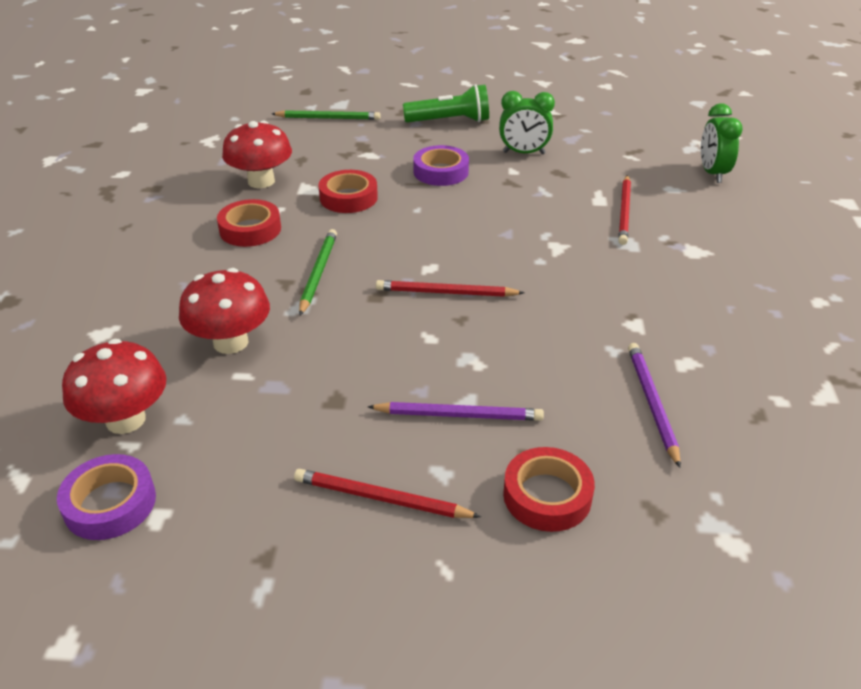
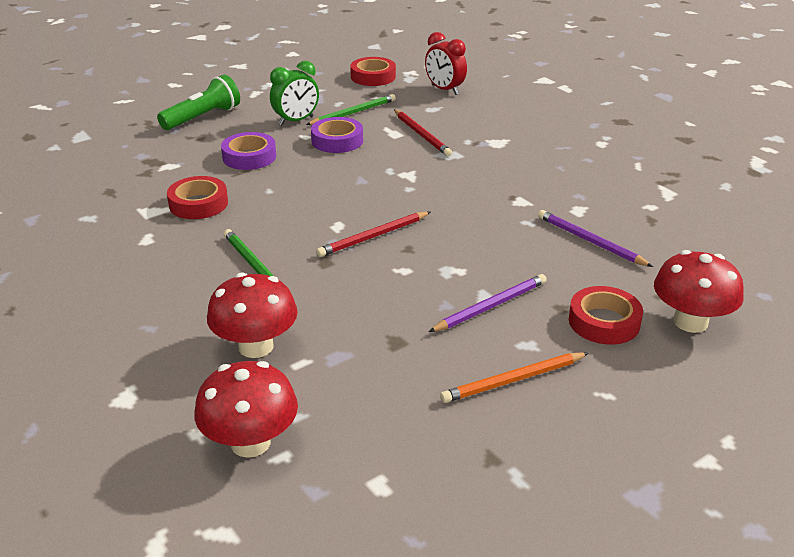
camera: 40 degrees left, 5 degrees down
purple tape [57,454,156,540] -> purple tape moved to [311,117,363,153]
red tape [217,199,281,247] -> red tape moved to [350,57,396,86]
red mushroom [222,121,292,188] -> red mushroom moved to [654,250,744,333]
green pencil [272,110,381,120] -> green pencil moved to [306,94,396,125]
red pencil [294,469,481,518] -> orange pencil [440,352,589,403]
green clock [701,103,743,183] -> red clock [425,32,467,95]

